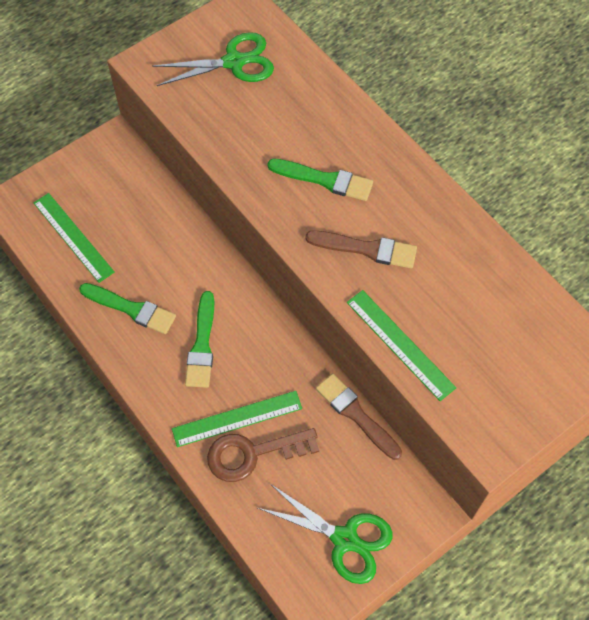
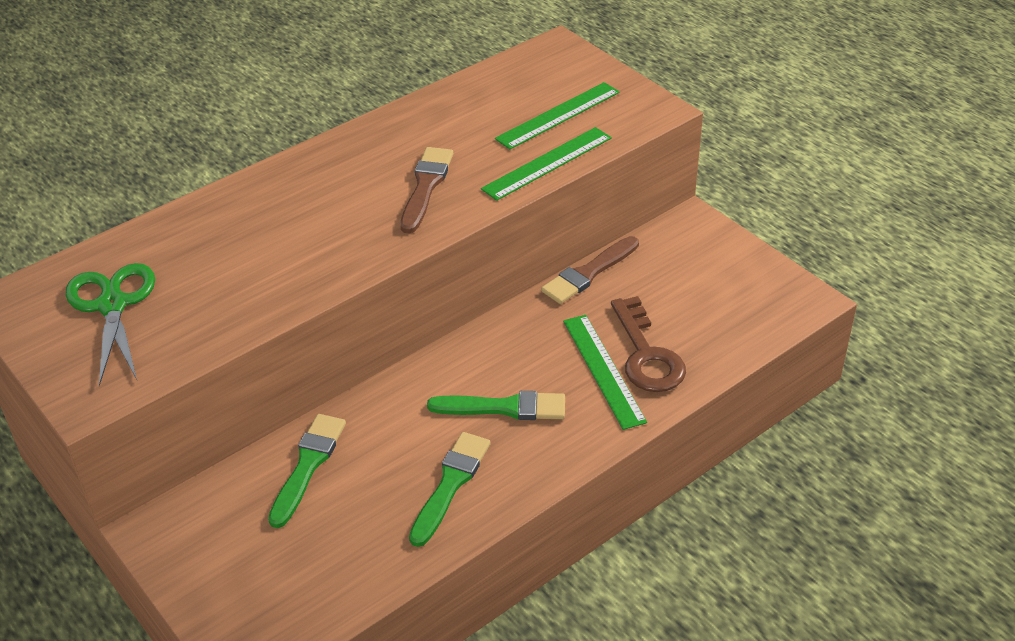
camera: 90 degrees left, 20 degrees down
green ruler [33,193,115,283] -> green ruler moved to [495,82,620,149]
green scissors [258,485,393,584] -> none
green brush [267,158,373,201] -> green brush moved to [268,414,346,528]

